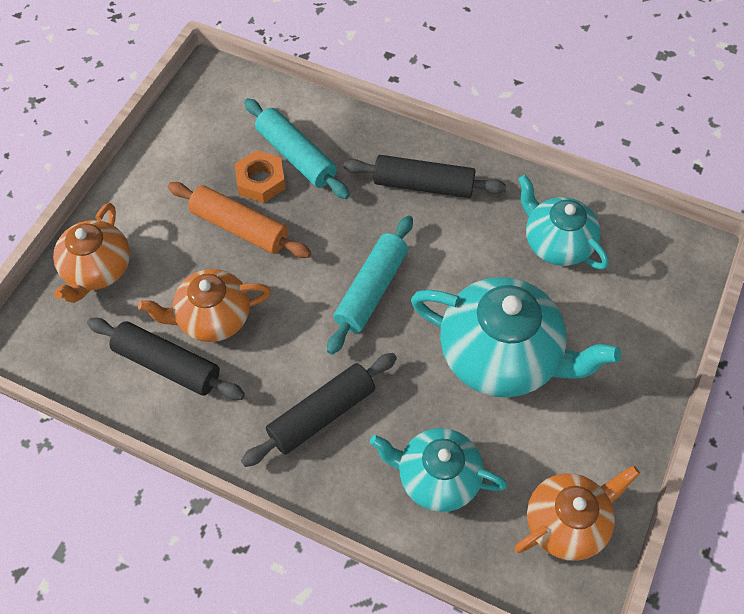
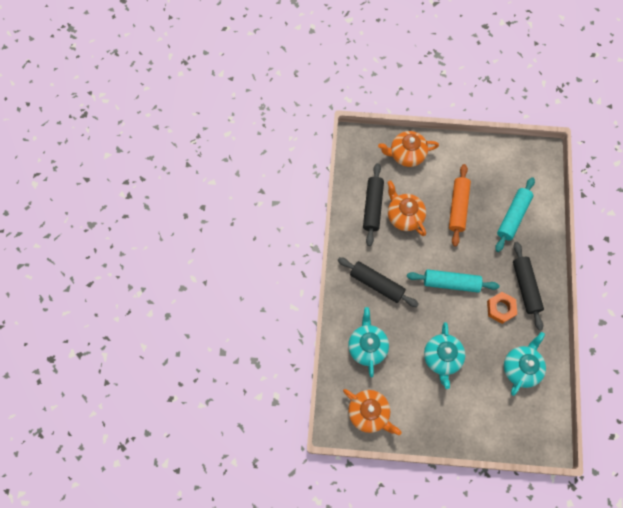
camera: 70 degrees right, 10 degrees up
orange nut [235,150,286,203] -> orange nut moved to [487,292,517,324]
turquoise teapot [411,277,621,398] -> turquoise teapot [424,322,465,389], size x0.63

